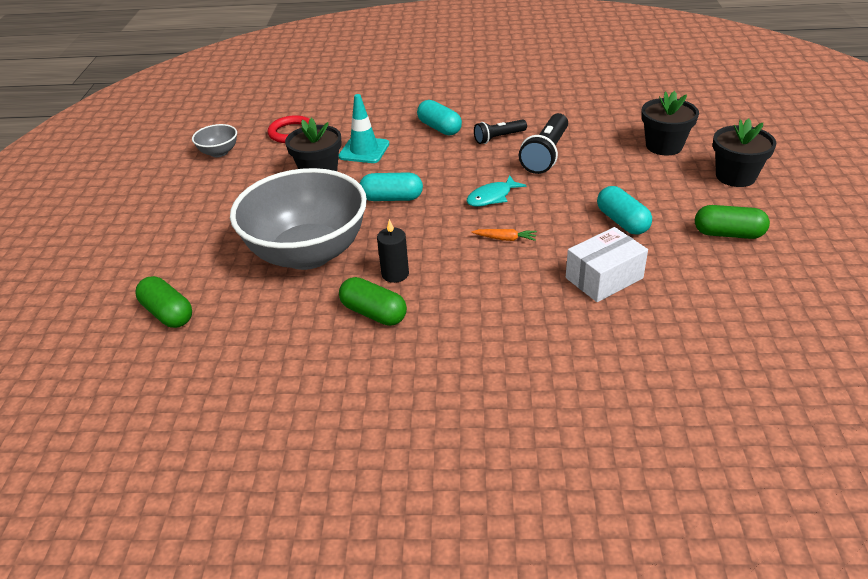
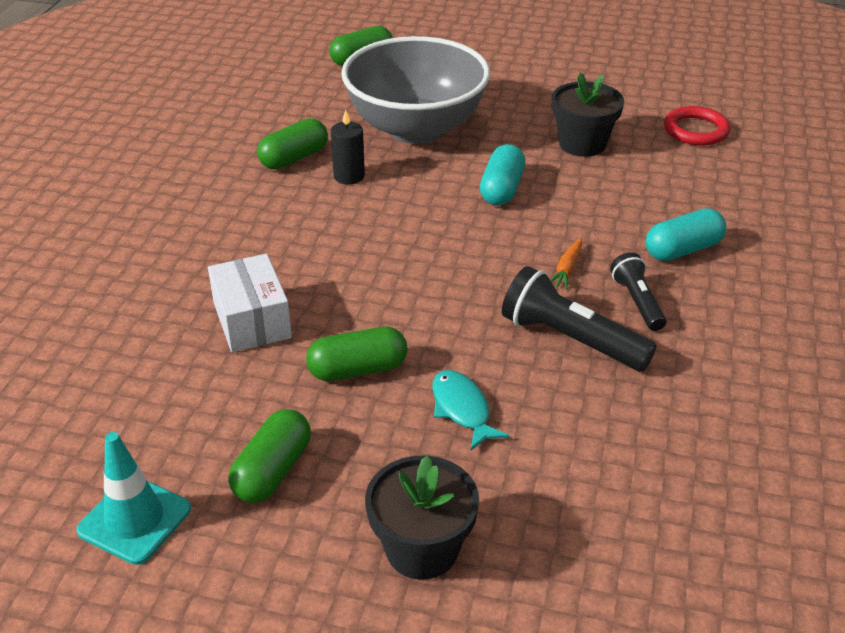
camera: 100 degrees right, 0 degrees up
grey bowl [192,124,237,157] -> none
turquoise traffic cone [339,94,389,163] -> turquoise traffic cone moved to [76,432,191,565]
turquoise fish [466,175,526,207] -> turquoise fish moved to [432,370,510,450]
orange carrot [472,229,537,241] -> orange carrot moved to [550,238,583,290]
turquoise capsule [597,186,652,235] -> green capsule [306,327,408,381]
black flower pot [641,91,699,156] -> none

